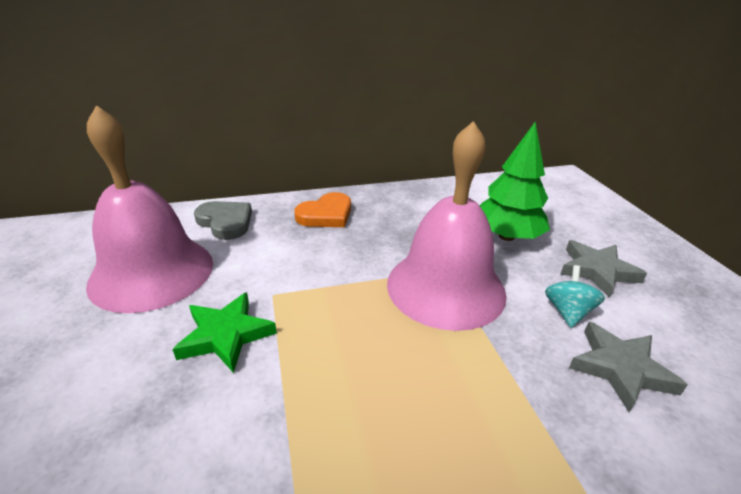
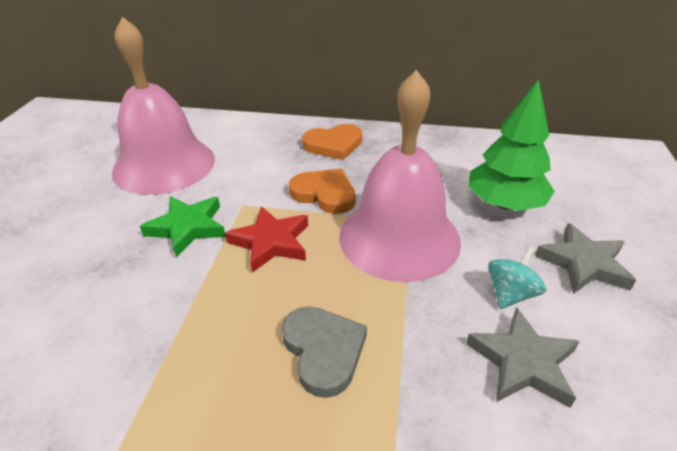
camera: 25 degrees right, 5 degrees up
grey heart [194,201,252,240] -> grey heart moved to [281,306,367,398]
none -> red star [225,206,308,273]
none -> orange heart [289,169,356,214]

